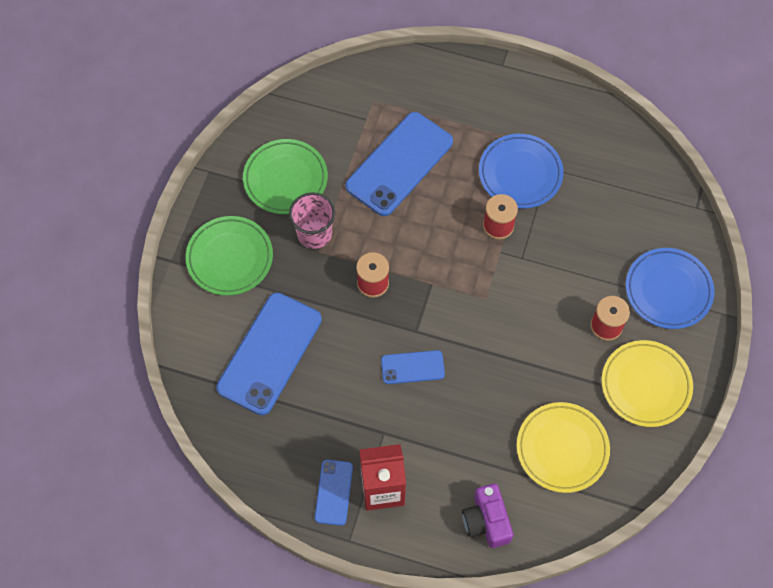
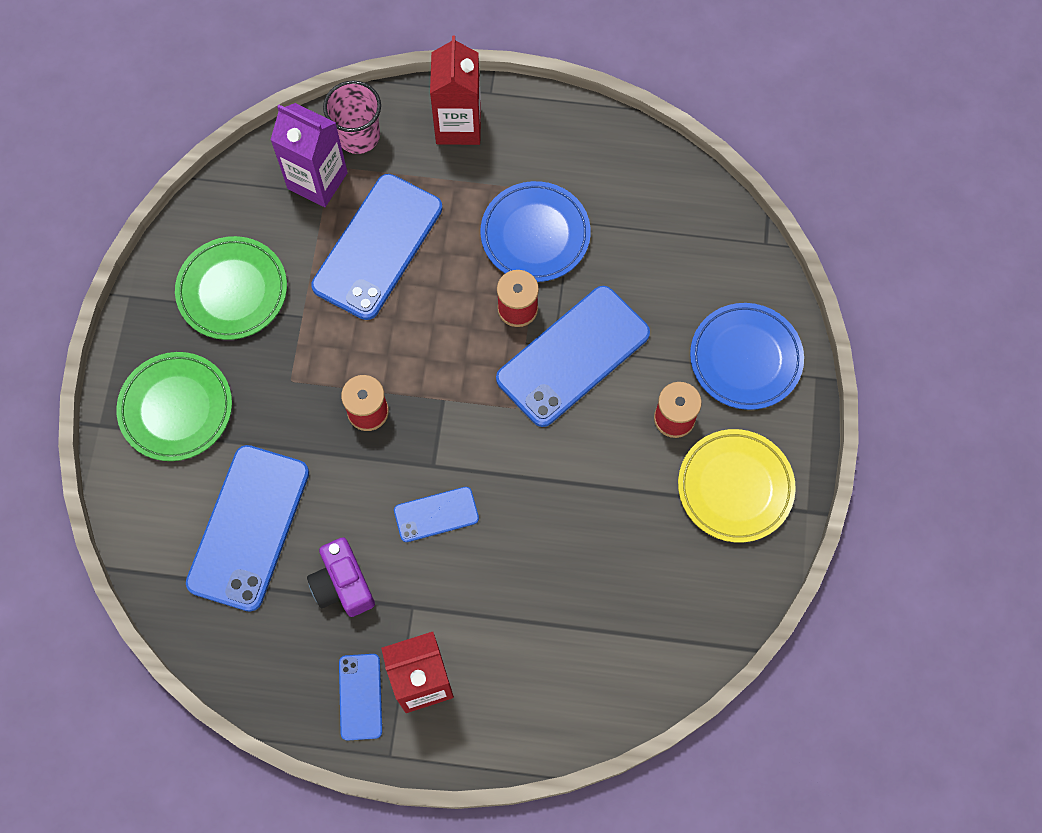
camera: 10 degrees left, 5 degrees up
pink cup [289,192,335,249] -> pink cup moved to [323,81,381,154]
purple camera [462,484,513,548] -> purple camera moved to [307,537,375,617]
yellow plate [517,402,610,493] -> none
none -> purple carton [271,103,348,207]
none -> red carton [430,35,481,145]
none -> blue phone [496,286,650,427]

